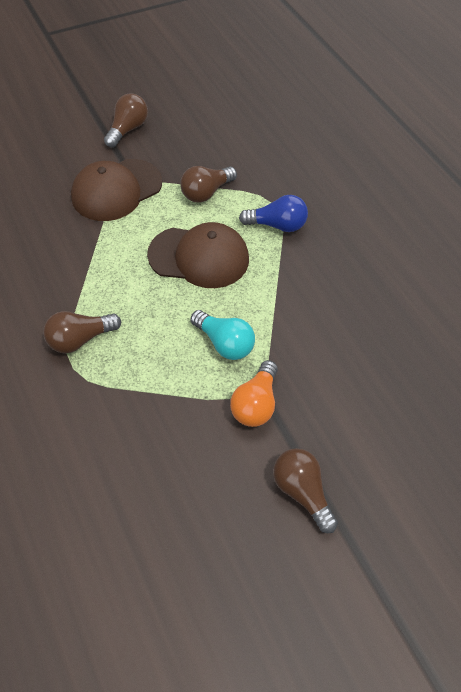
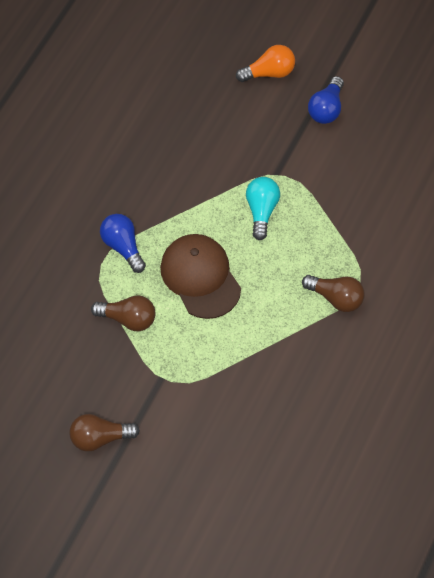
camera: 125 degrees left, 5 degrees up
brown cap [71,159,162,221] -> none
orange light bulb [230,360,278,427] -> orange light bulb moved to [236,45,295,82]
brown light bulb [273,448,338,533] -> blue light bulb [308,76,344,124]

